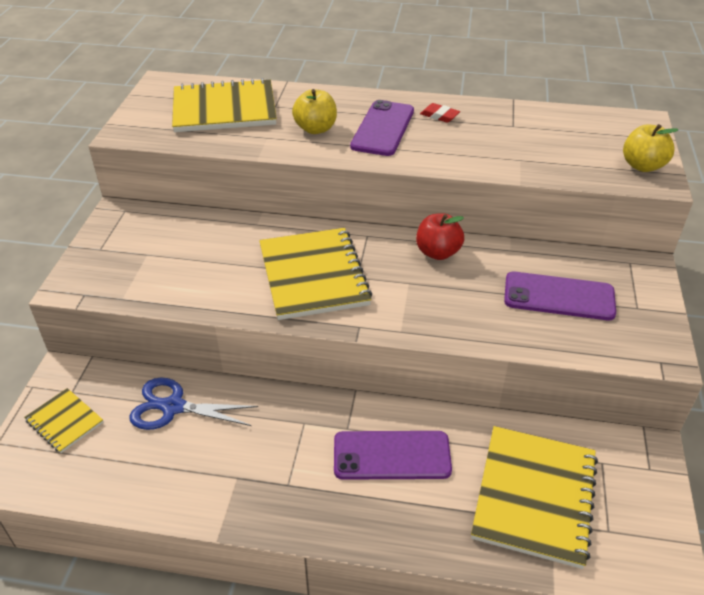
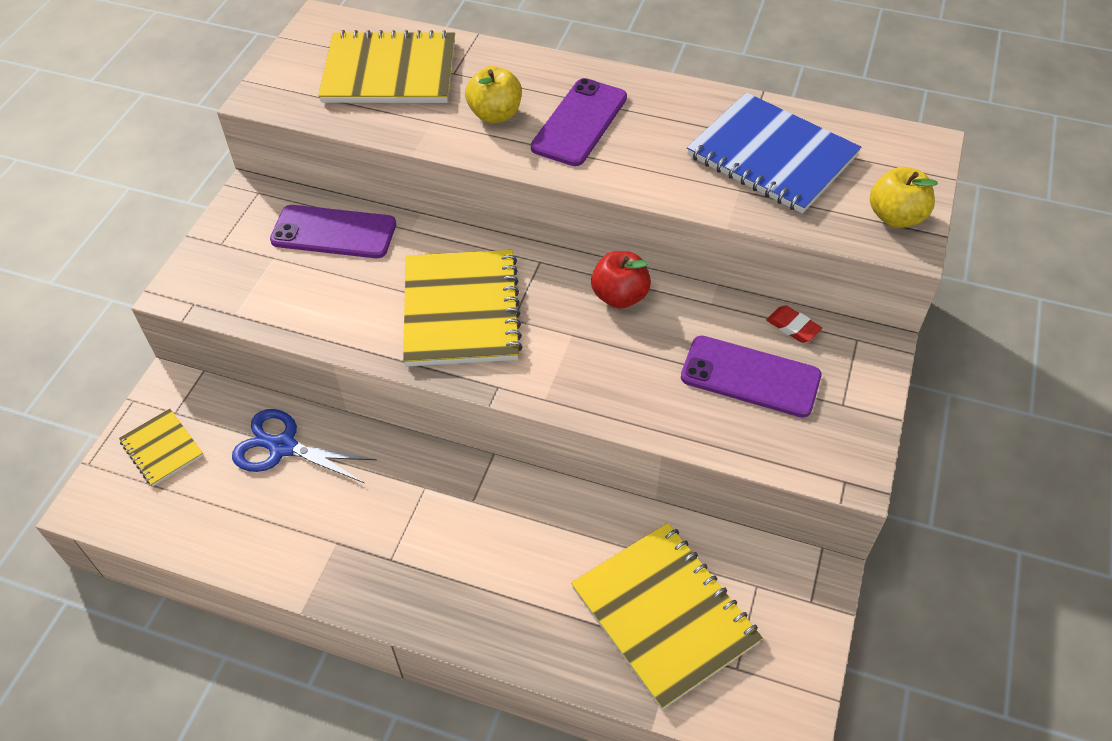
camera: 10 degrees right, 10 degrees up
purple phone [334,431,452,480] -> purple phone moved to [270,205,396,258]
red eraser [420,103,460,123] -> red eraser moved to [766,305,822,343]
yellow notebook [471,426,598,569] -> yellow notebook turned 60 degrees counterclockwise [571,523,763,710]
none -> blue notebook [687,92,861,214]

